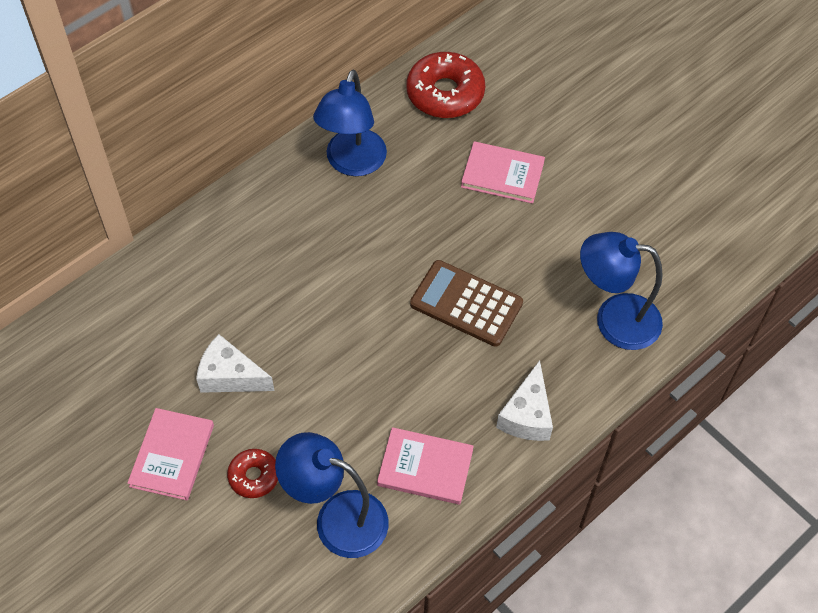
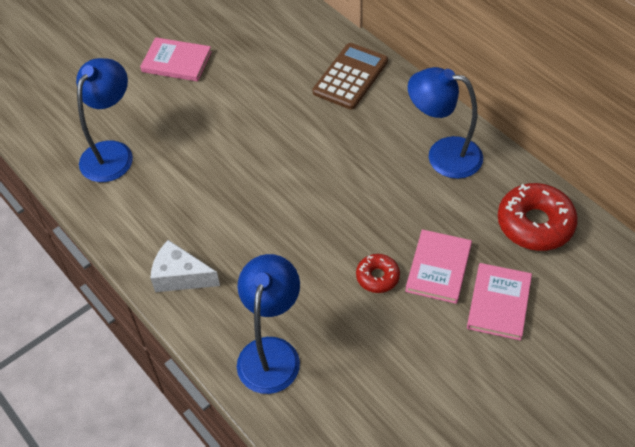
camera: 95 degrees right, 5 degrees down
white cheese [196,334,274,393] -> none
red donut [227,449,278,498] -> red donut moved to [356,254,400,293]
pink book [377,427,474,505] -> pink book moved to [467,263,532,340]
brown calculator [410,260,523,347] -> brown calculator moved to [313,43,388,110]

